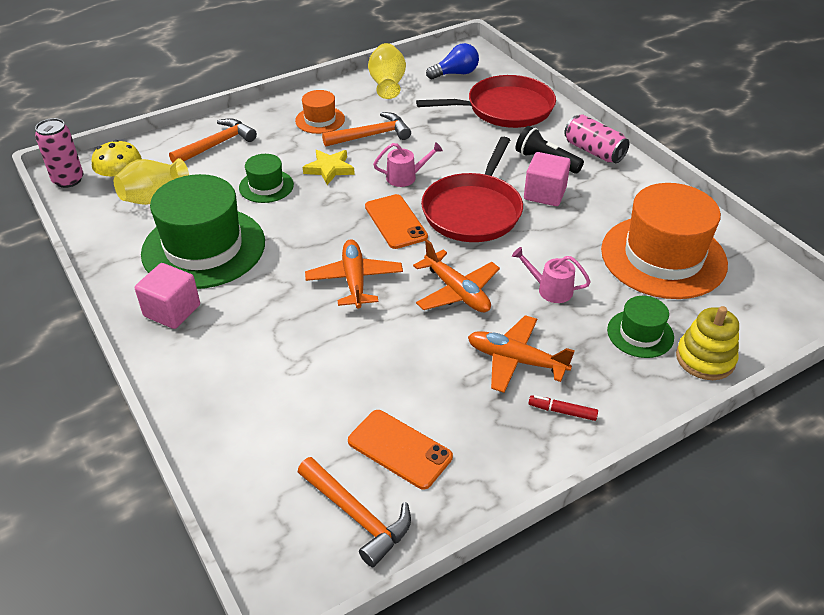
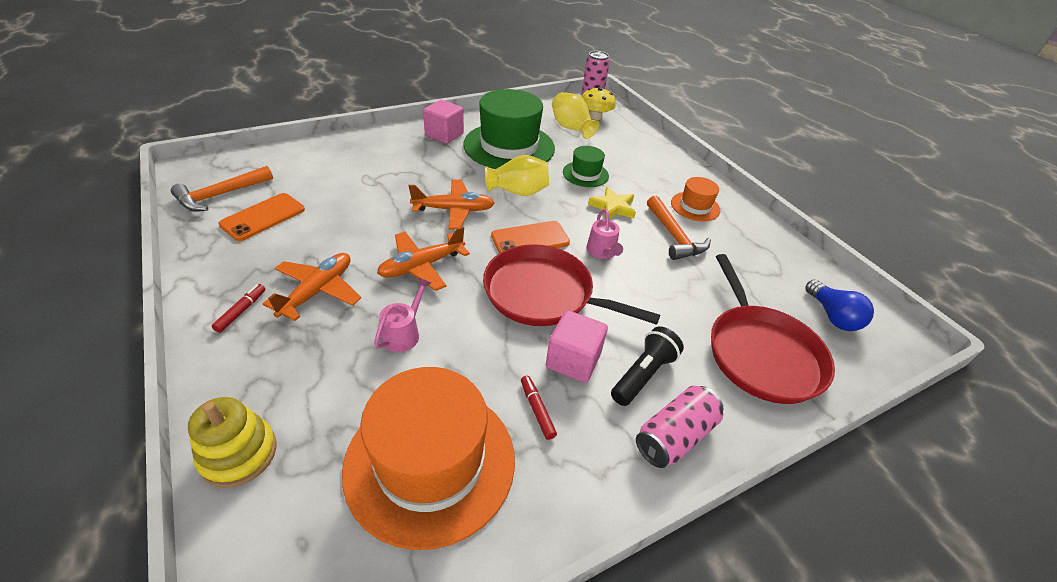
camera: 90 degrees right, 0 degrees up
orange hammer [169,118,257,163] -> none
yellow vase [368,43,406,99] -> yellow vase moved to [485,155,549,196]
green hat [607,296,674,358] -> none
none -> red marker [521,376,557,440]

